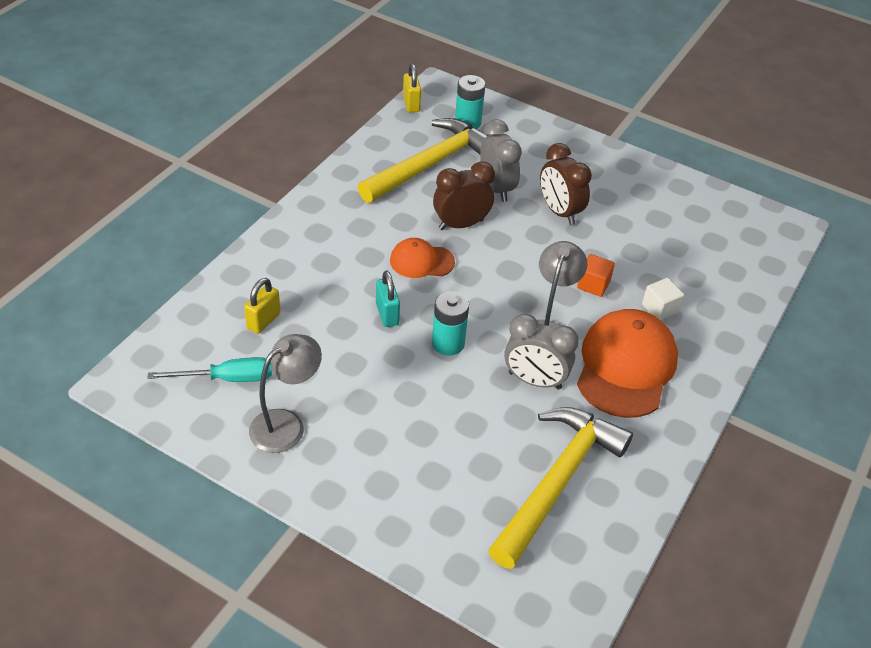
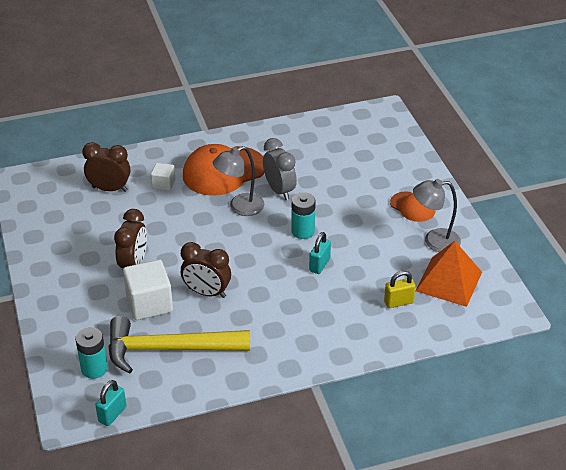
camera: 135 degrees left, 5 degrees down
turquoise screwdriver [148,357,272,382] -> orange pyramid [416,241,482,307]
orange cap [390,238,455,278] -> orange cap moved to [390,191,435,222]
yellow padlock [403,64,421,112] -> turquoise padlock [95,380,126,426]
grey clock [480,119,522,202] -> white cube [123,260,173,320]
yellow hammer [488,407,633,569] -> none
orange cube [577,254,615,297] -> none
none -> brown clock [82,142,130,192]

